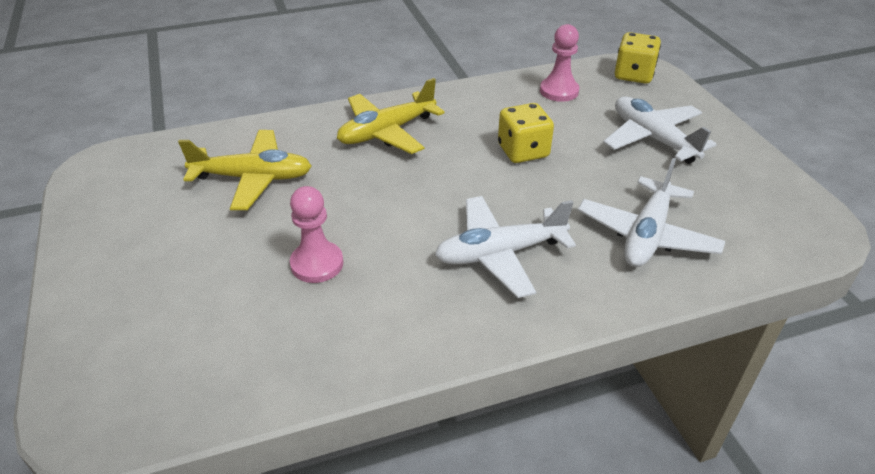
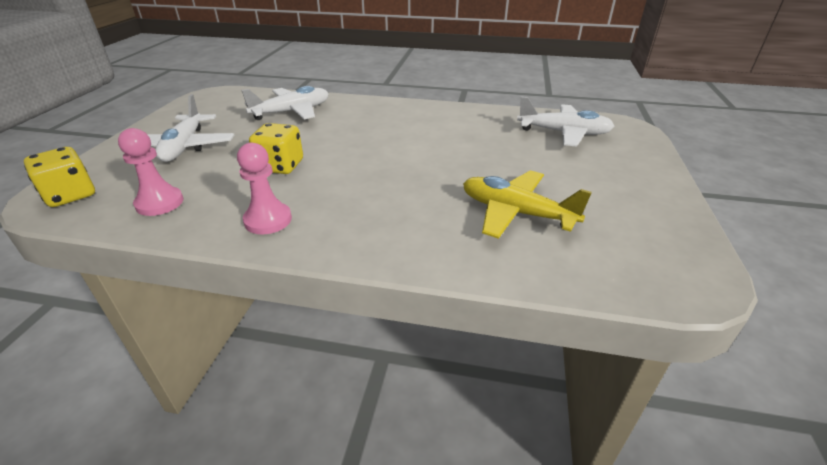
camera: 150 degrees left, 5 degrees down
pink pawn [290,186,343,283] -> pink pawn moved to [237,143,292,234]
yellow plane [337,78,445,154] -> none
white plane [435,196,576,298] -> white plane moved to [517,96,614,147]

